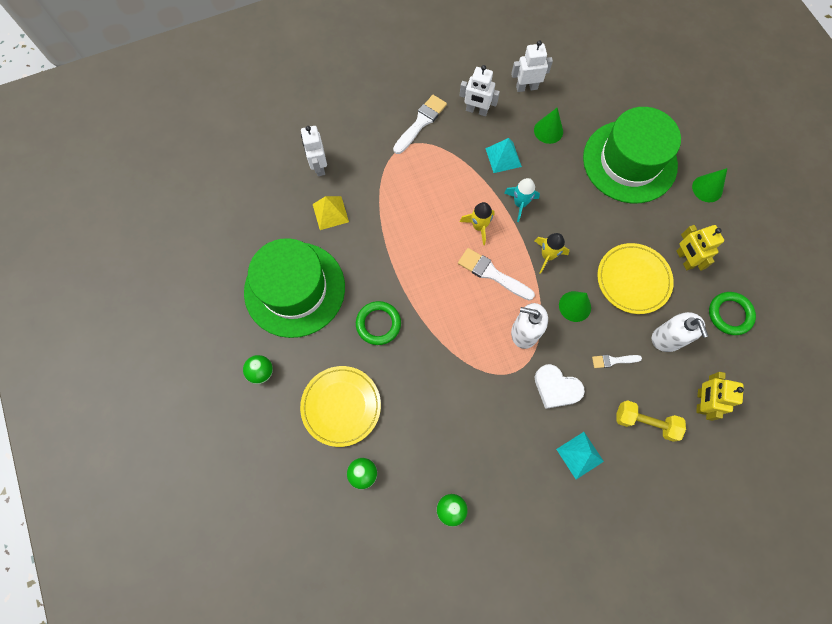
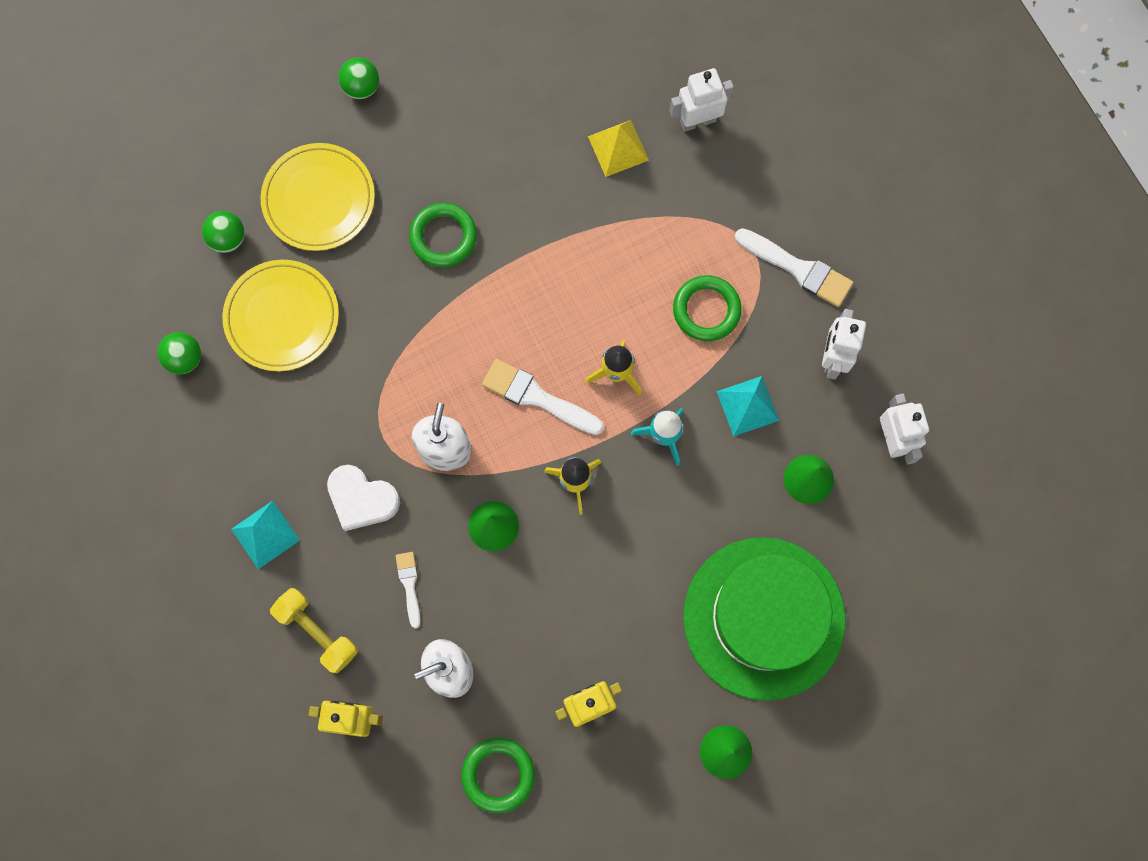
camera: 85 degrees right, 5 degrees up
green hat [244,238,345,338] -> none
white brush [458,248,535,300] -> white brush turned 90 degrees counterclockwise [482,359,604,435]
white heart [535,364,585,409] -> white heart turned 90 degrees counterclockwise [327,465,400,531]
yellow plate [597,243,674,314] -> yellow plate moved to [222,260,339,371]
yellow dumbbell [616,400,686,442] -> yellow dumbbell turned 60 degrees counterclockwise [270,588,358,674]
none -> green ring [673,275,742,341]

